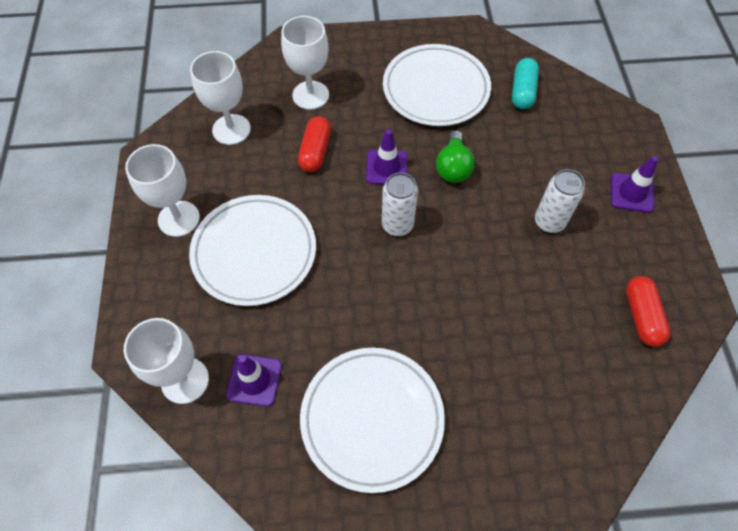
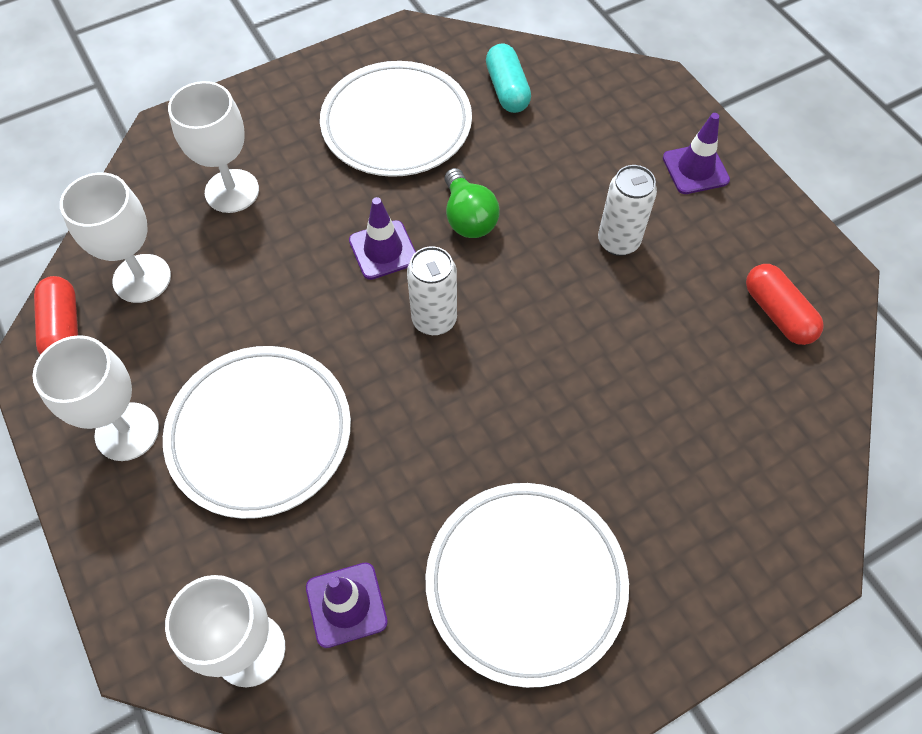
camera: 25 degrees left, 0 degrees up
red capsule [298,116,331,172] -> red capsule moved to [34,276,78,355]

